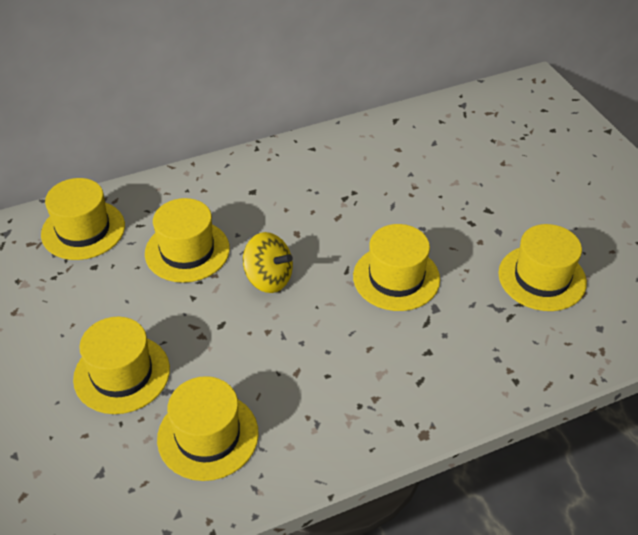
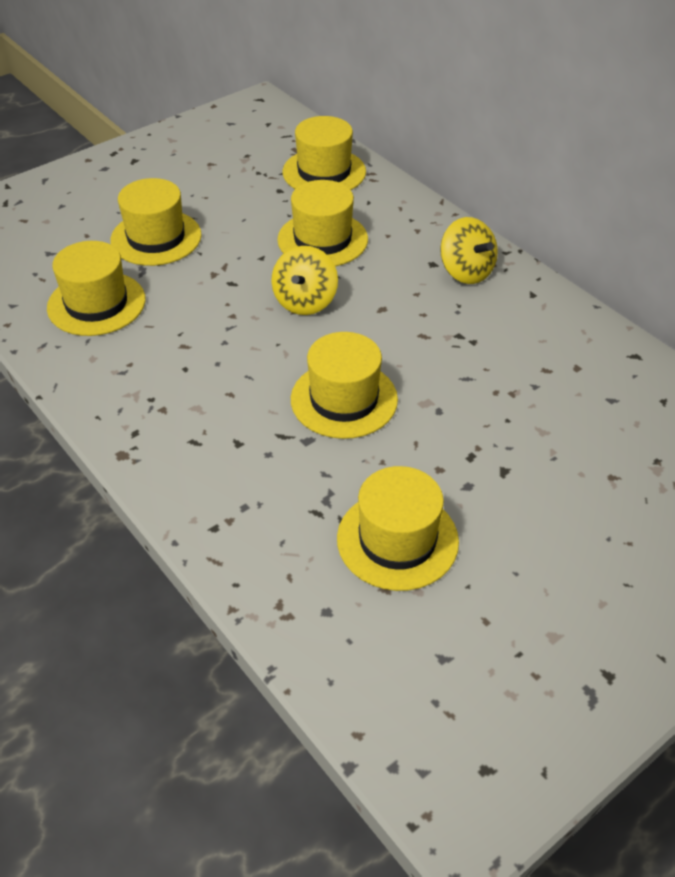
camera: 75 degrees right, 0 degrees up
none -> yellow spinning top [440,217,498,284]

